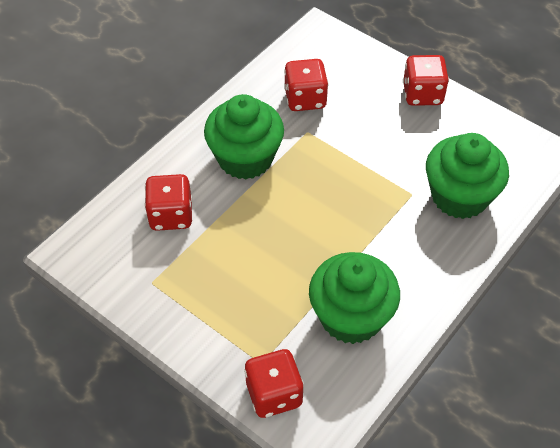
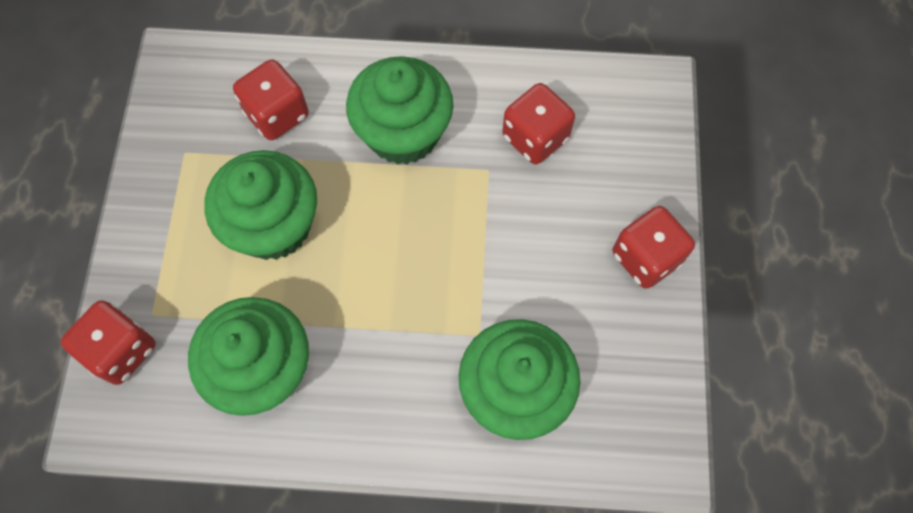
camera: 55 degrees right, 15 degrees up
none -> green cupcake [204,150,317,260]

